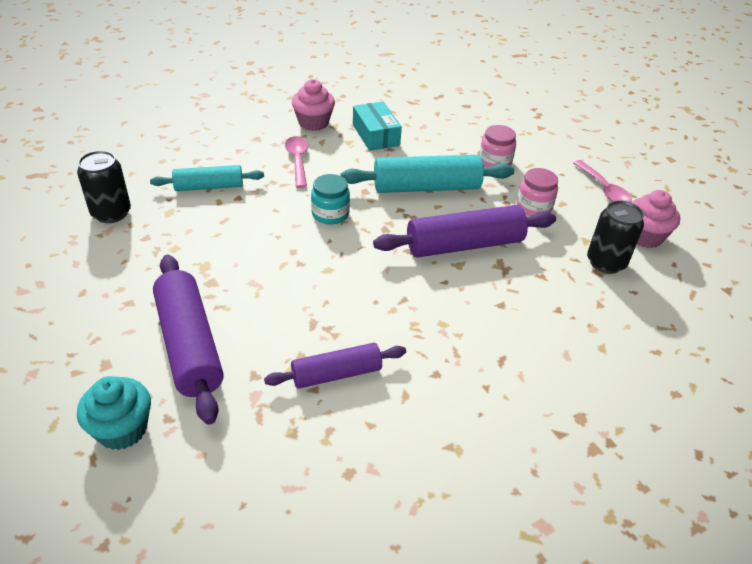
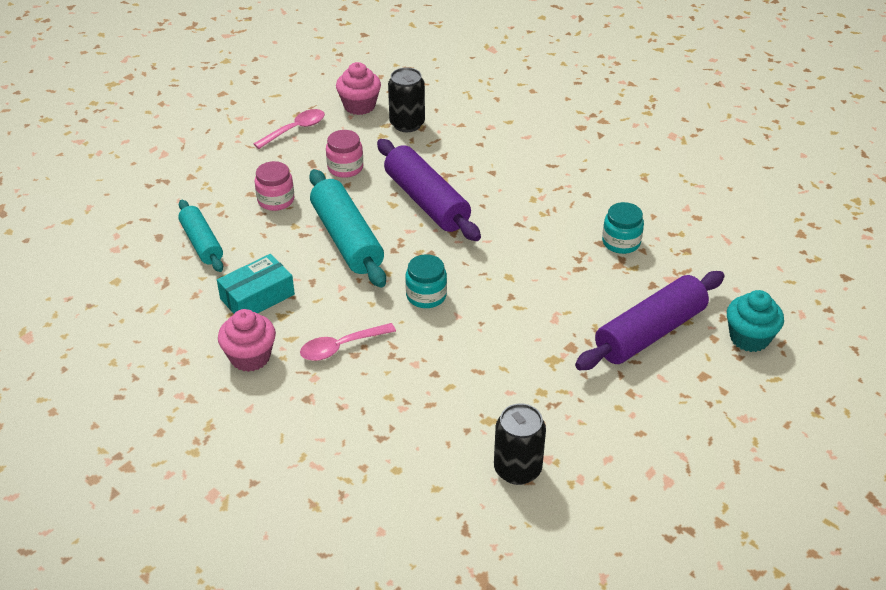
camera: 105 degrees left, 0 degrees up
turquoise rolling pin [150,165,264,191] -> turquoise rolling pin moved to [178,200,223,272]
purple rolling pin [264,343,406,389] -> turquoise jar [602,202,644,254]

